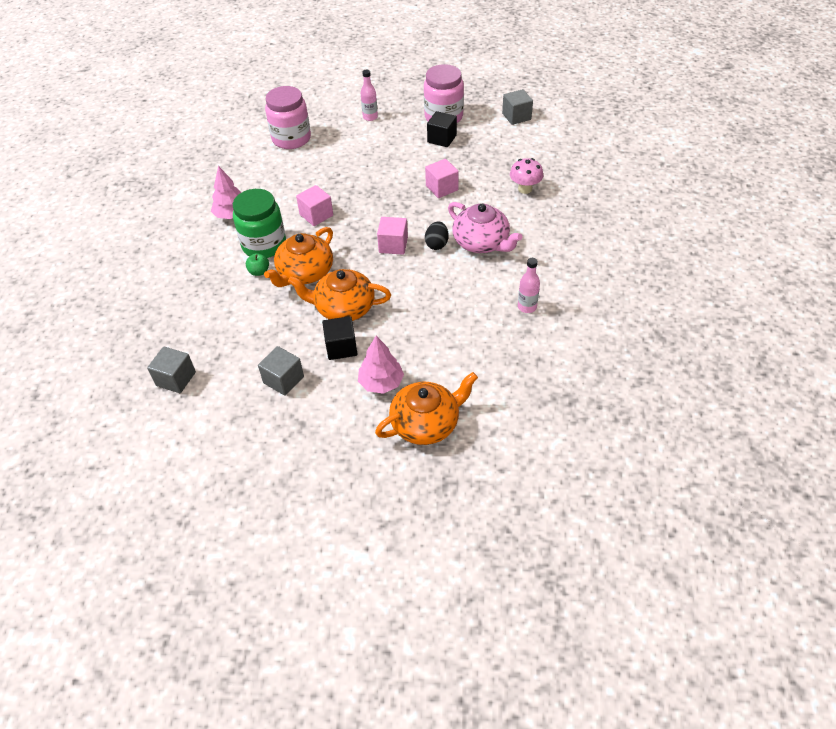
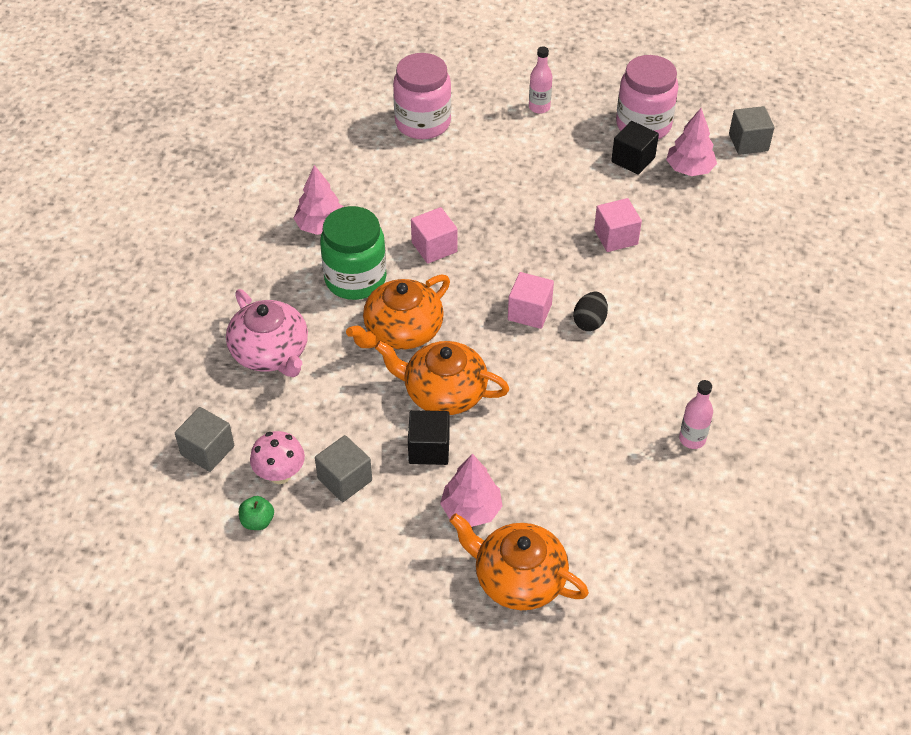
camera: 10 degrees right, 0 degrees up
green apple [246,253,269,276] -> green apple moved to [239,496,274,530]
orange teapot [375,372,478,445] -> orange teapot turned 135 degrees counterclockwise [449,513,589,610]
pink teapot [448,202,522,253] -> pink teapot moved to [226,289,308,377]
pink mushroom [510,158,543,194] -> pink mushroom moved to [250,431,305,484]
none -> pink tree [666,108,717,176]

